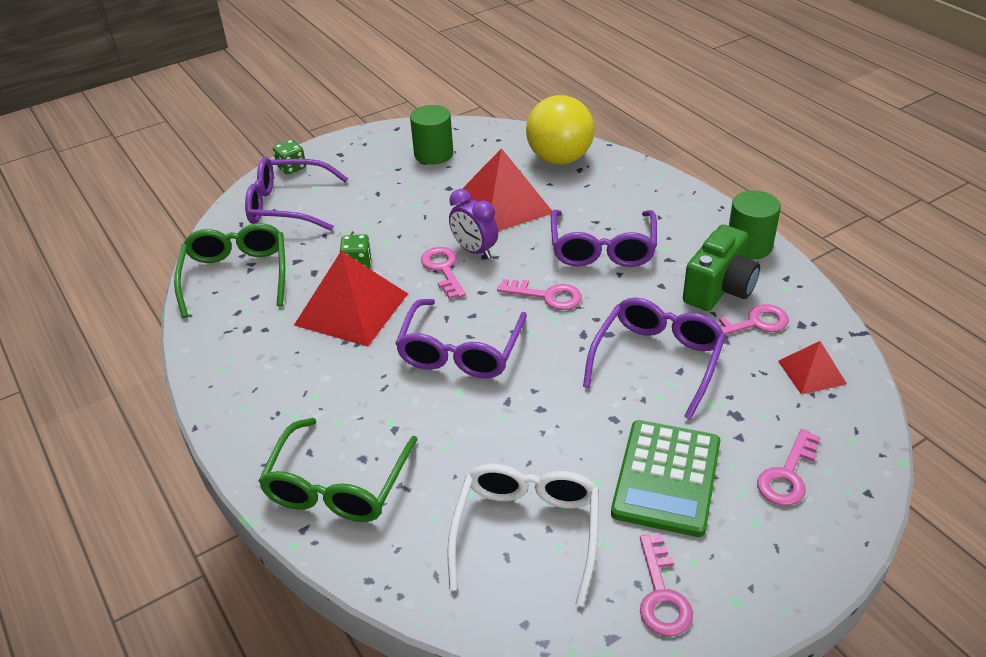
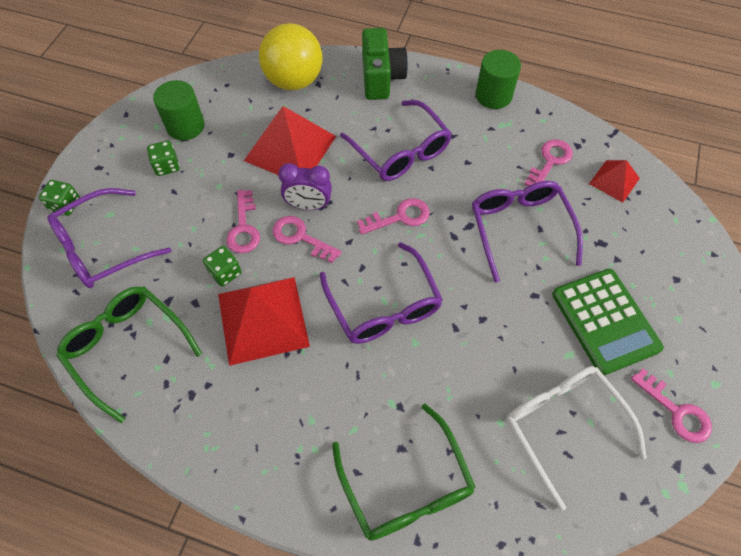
camera: 40 degrees left, 20 degrees up
green camera [683,225,760,311] -> green camera moved to [362,28,408,100]
pink key [757,429,821,506] -> pink key moved to [226,190,260,253]
none -> green dice [147,140,180,176]

